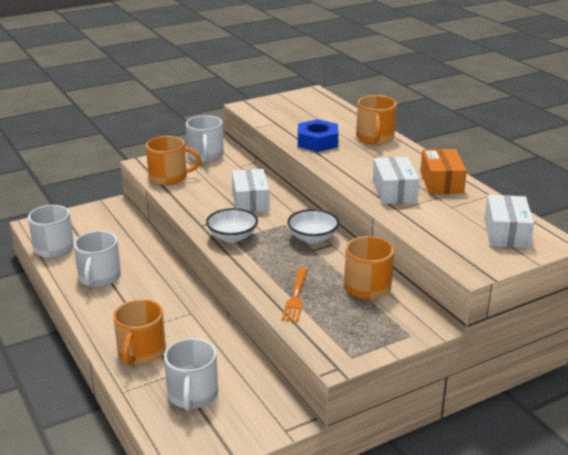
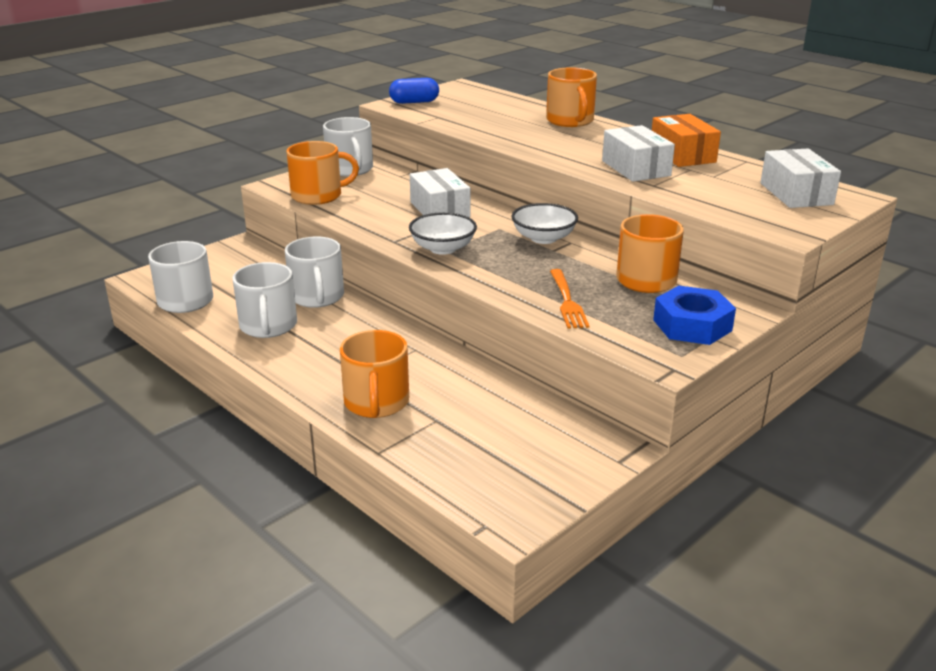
camera: 15 degrees left, 0 degrees up
white mug [164,338,218,411] -> white mug moved to [285,236,344,308]
blue nut [298,119,338,152] -> blue nut moved to [653,286,736,345]
none -> blue capsule [389,78,439,104]

